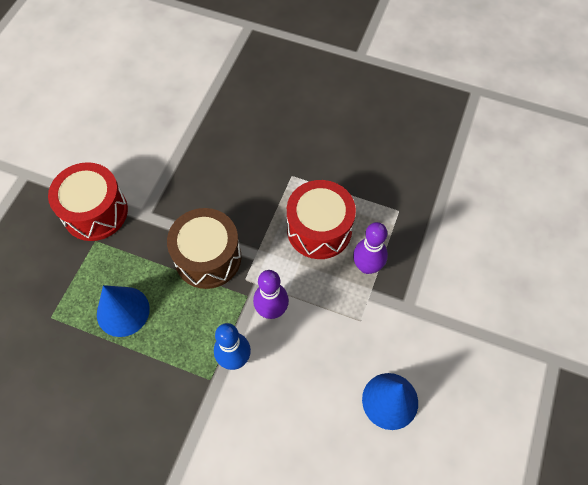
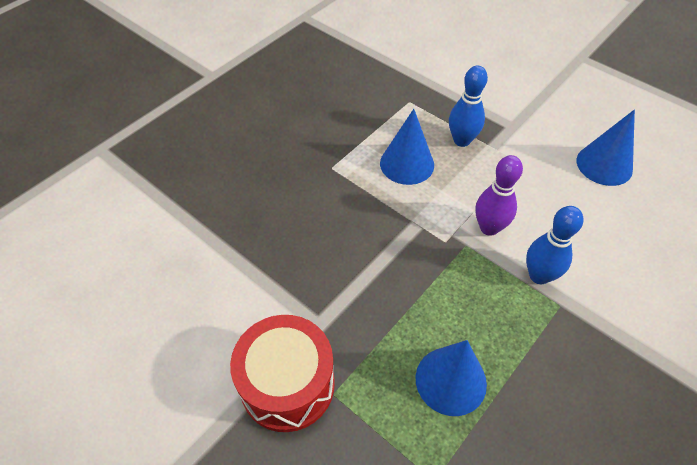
camera: 70 degrees left, 10 degrees down
brown drum [167,208,241,289] -> none
red drum [287,180,356,259] -> blue cone [380,109,434,185]
purple bowling pin [353,222,388,274] -> blue bowling pin [449,65,488,147]

